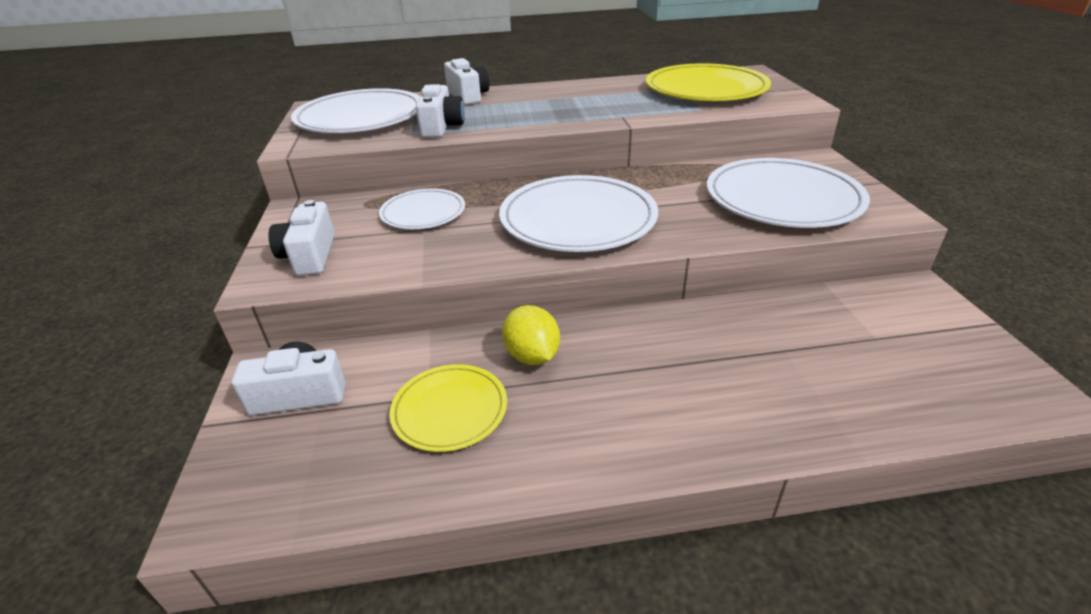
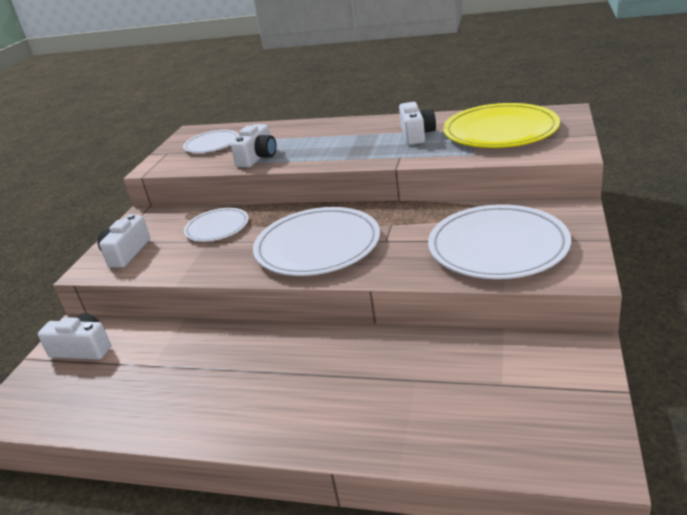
camera: 25 degrees right, 5 degrees down
white plate [291,88,420,133] -> white plate [183,130,239,153], size x0.56
yellow plate [389,364,507,452] -> none
white camera [444,58,489,105] -> white camera moved to [399,102,436,145]
yellow lemon [502,305,560,365] -> none

